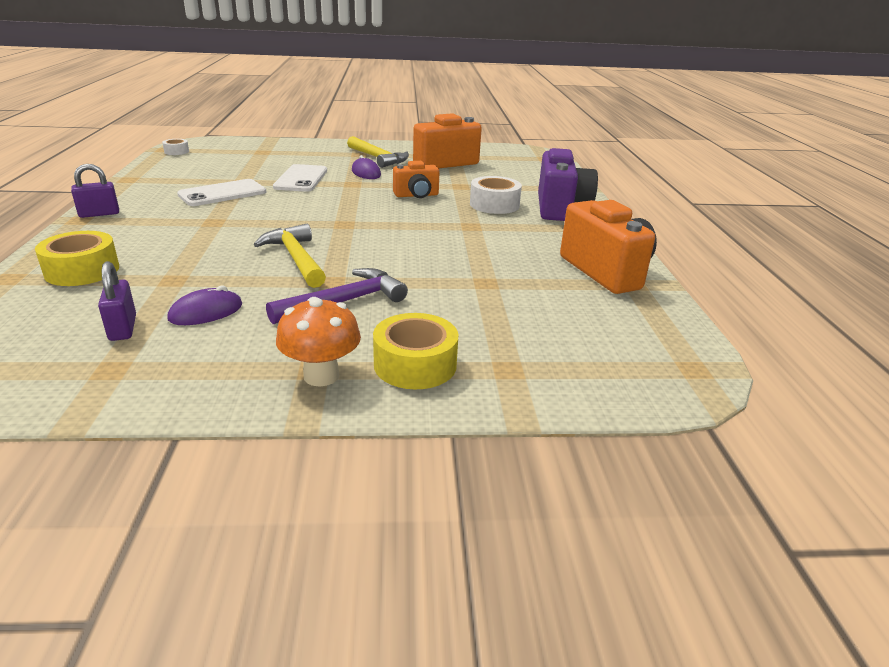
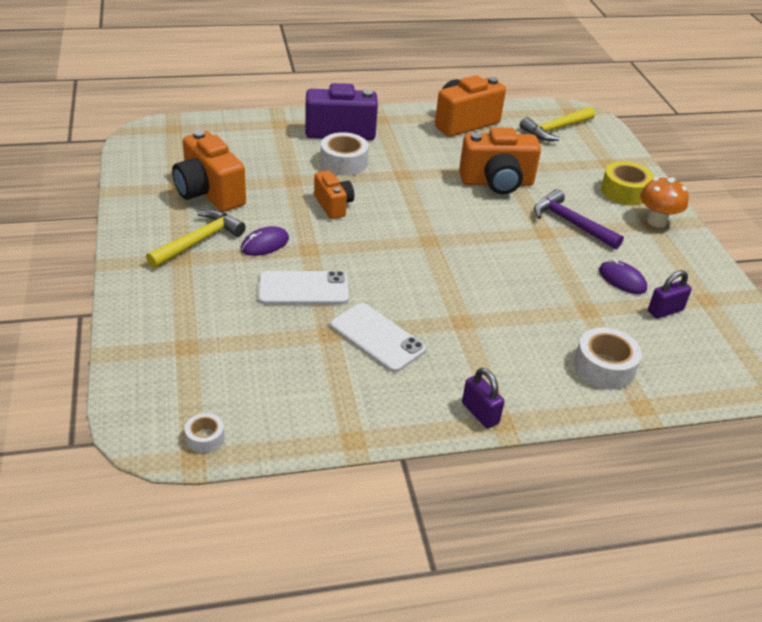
camera: 100 degrees left, 10 degrees up
yellow tape [35,231,119,286] -> white tape [574,327,642,390]
yellow hammer [253,224,326,288] -> yellow hammer moved to [520,106,595,141]
none -> orange camera [459,127,541,194]

